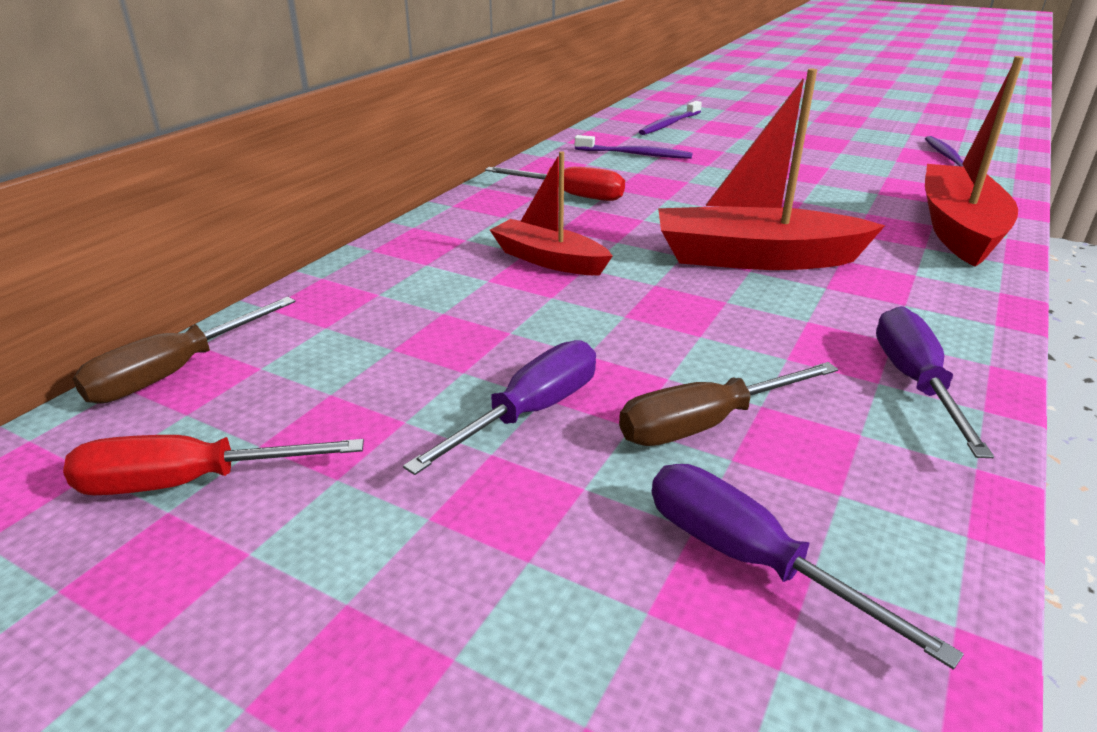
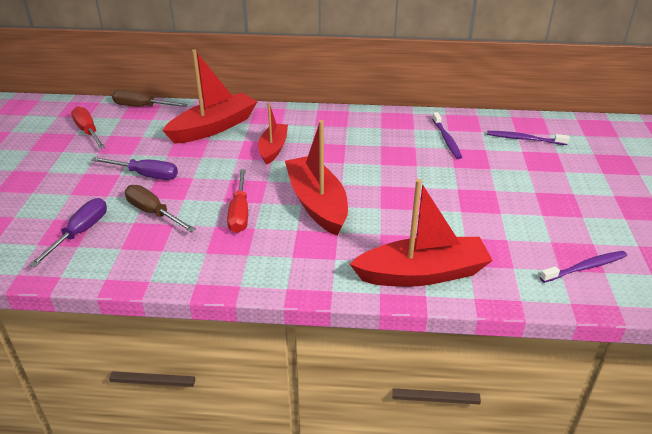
camera: 65 degrees right, 5 degrees up
red screwdriver [485,167,625,201] -> red screwdriver moved to [227,169,248,233]
purple screwdriver [876,306,994,458] -> none
none -> red boat [163,49,258,144]

